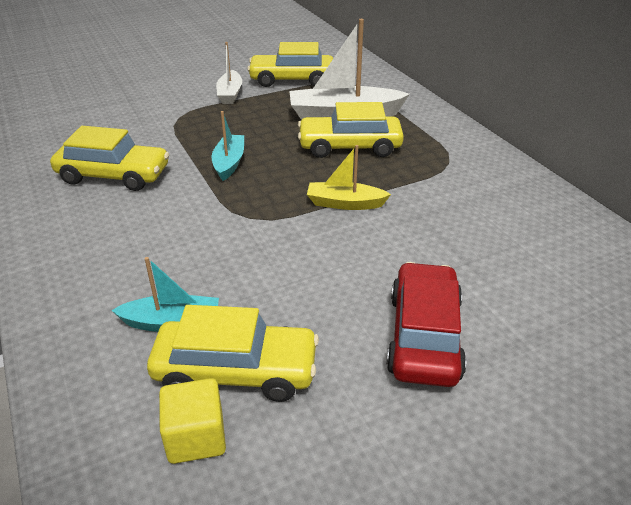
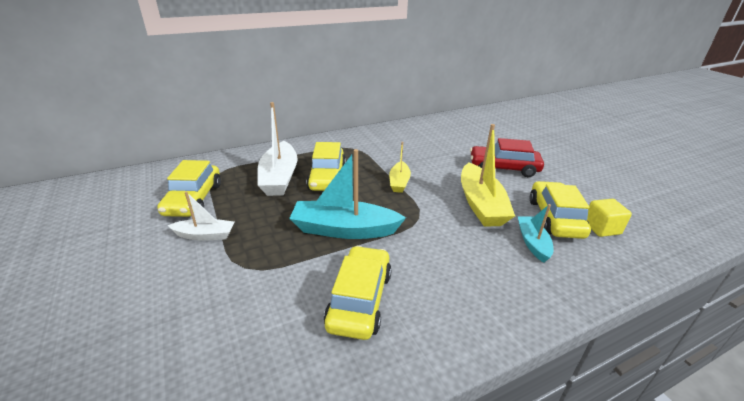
camera: 90 degrees left, 5 degrees down
turquoise boat [211,111,244,181] -> turquoise boat [289,149,406,239], size x1.79
none -> yellow boat [461,124,515,227]

